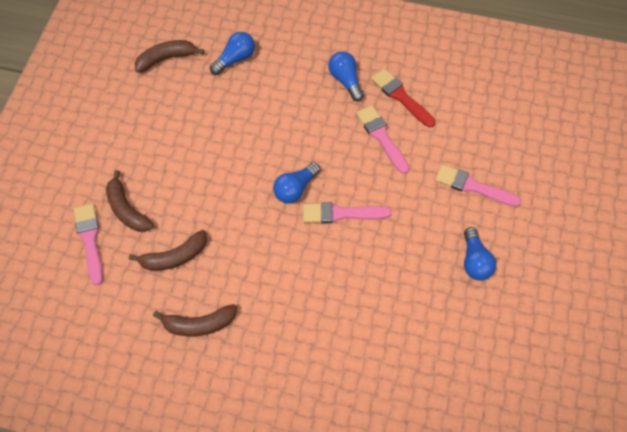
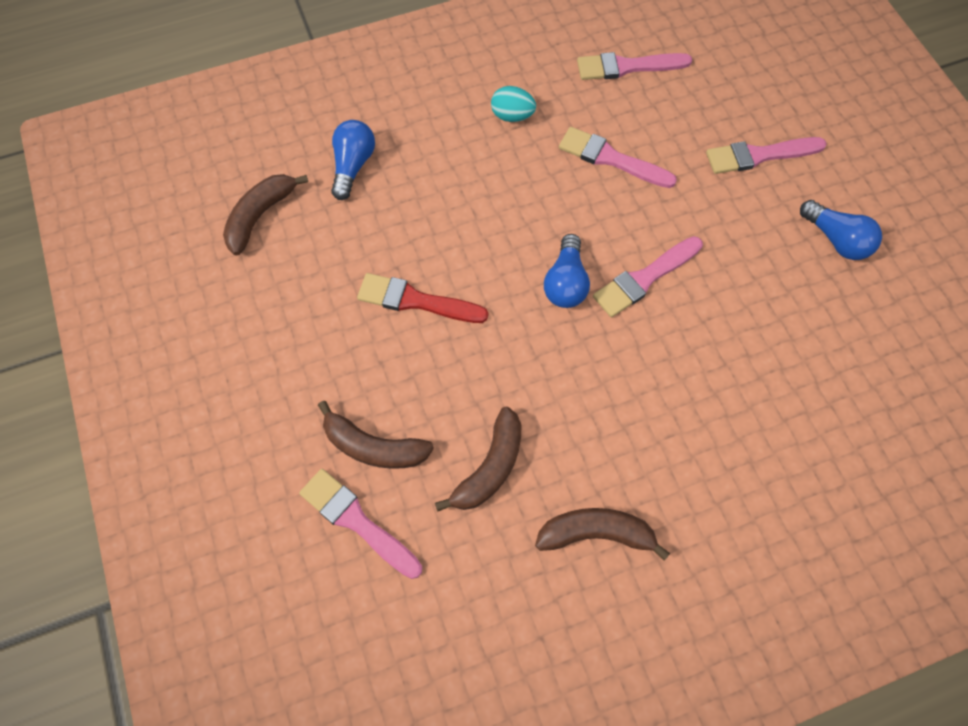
camera: 35 degrees left, 5 degrees up
brown banana [153,304,237,336] -> brown banana turned 135 degrees counterclockwise [535,508,670,561]
blue light bulb [328,51,364,102] -> turquoise egg [491,86,536,122]
red brush [371,68,435,127] -> red brush moved to [357,273,488,323]
none -> pink brush [577,52,692,80]

